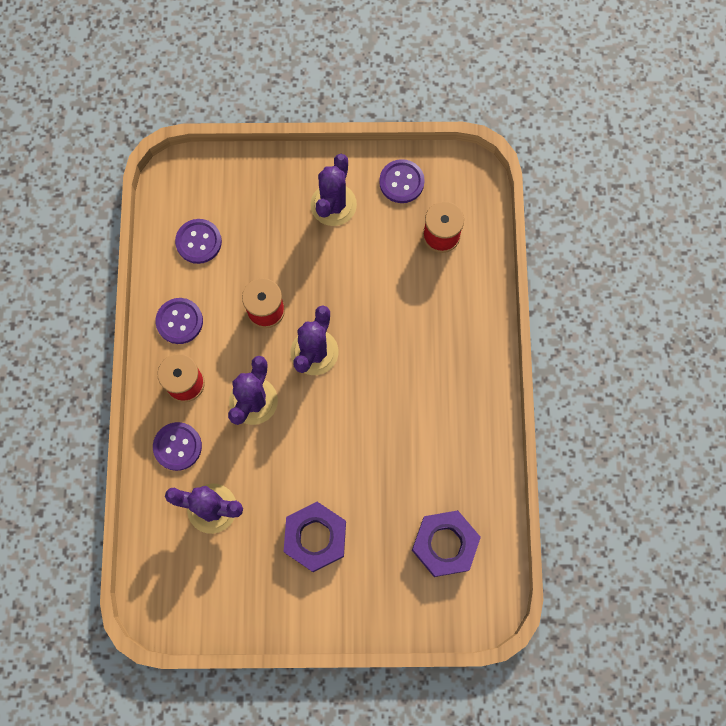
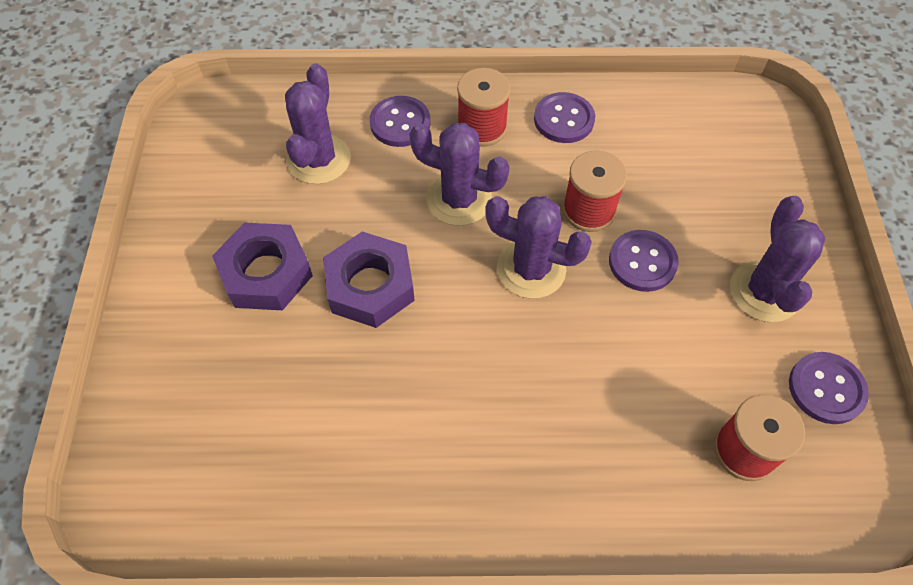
camera: 90 degrees right, 15 degrees down
purple button [175,219,222,264] -> purple button moved to [609,230,679,292]
purple cactus [310,154,357,226] -> purple cactus turned 75 degrees clockwise [730,196,826,322]
purple nut [412,510,481,577] -> purple nut moved to [323,232,415,328]

